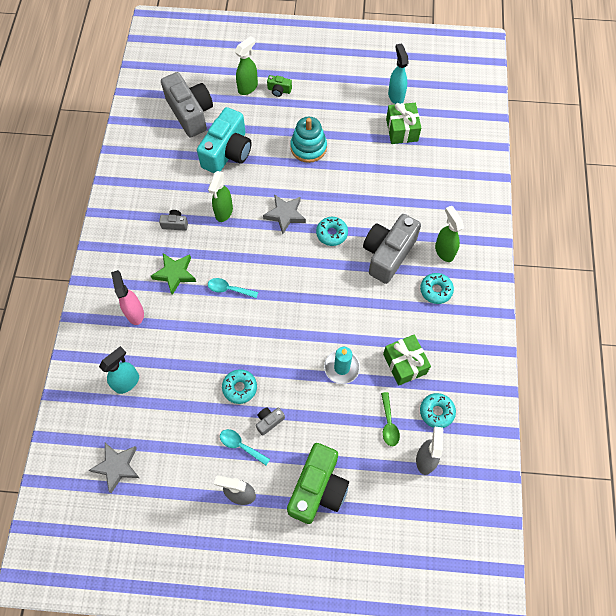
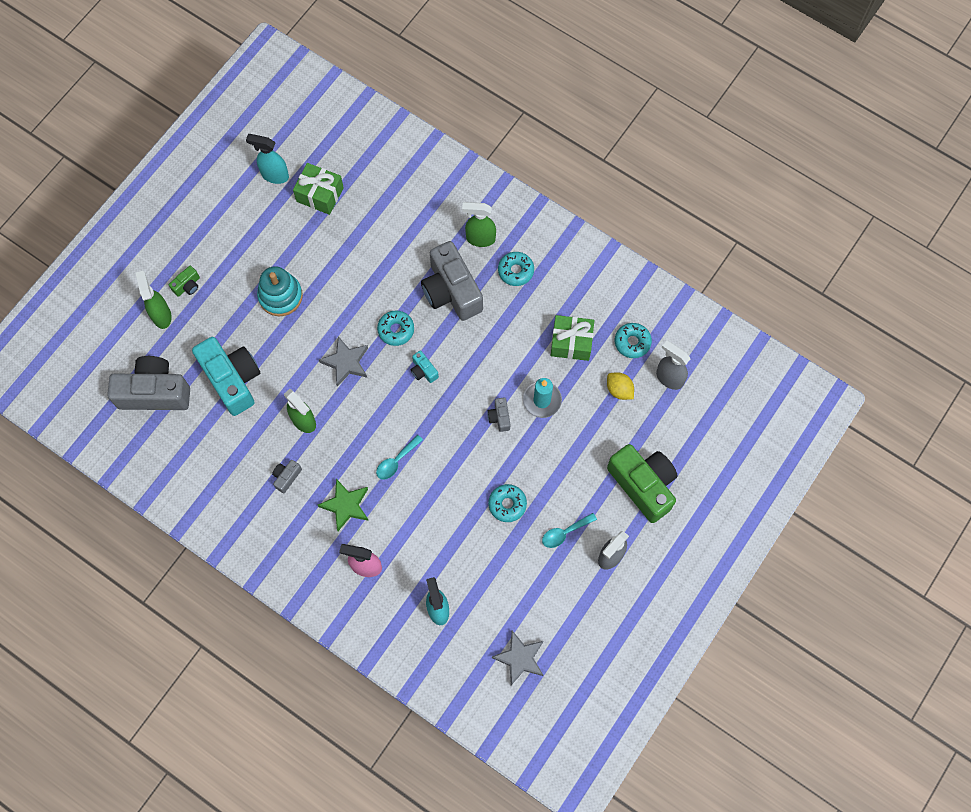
camera: 60 degrees left, 5 degrees up
grey camera [256,407,285,436] -> grey camera moved to [488,397,510,432]
green spoon [381,392,400,446] -> yellow lemon [607,372,634,400]
none -> turquoise camera [411,351,439,383]

